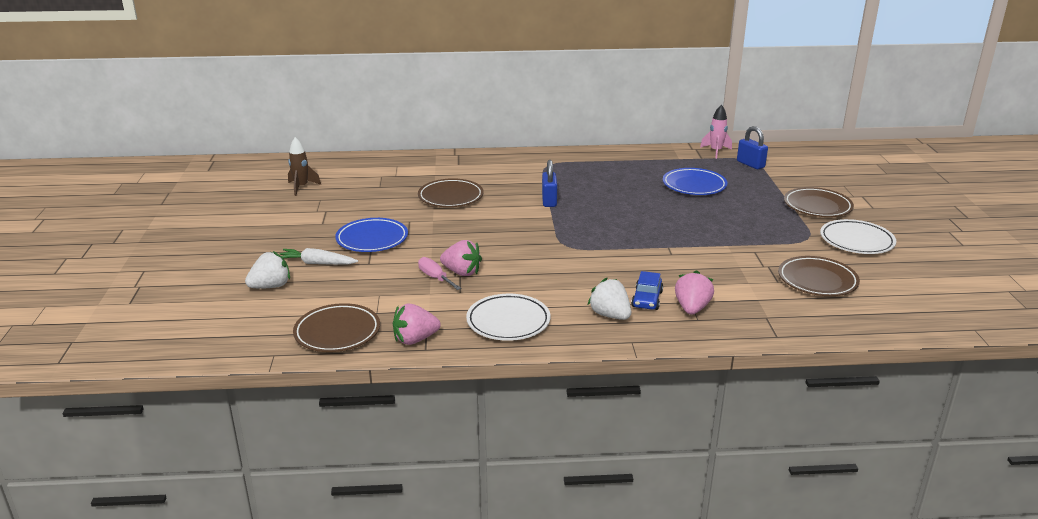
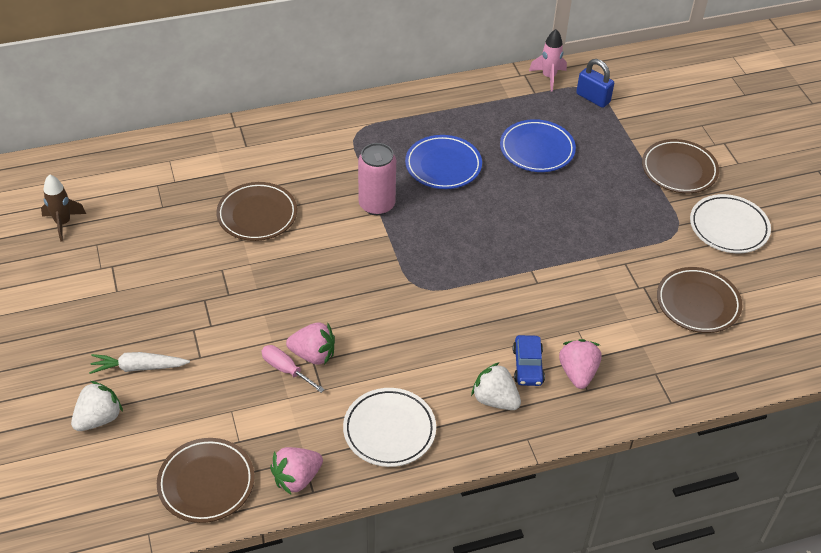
camera: 15 degrees left, 20 degrees up
blue plate [335,218,408,252] -> blue plate moved to [405,135,482,189]
blue padlock [542,160,557,207] -> pink can [358,143,396,215]

